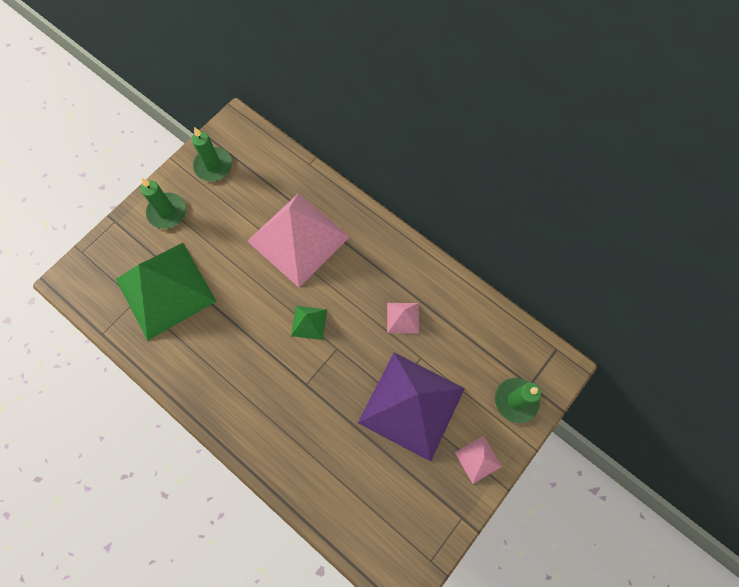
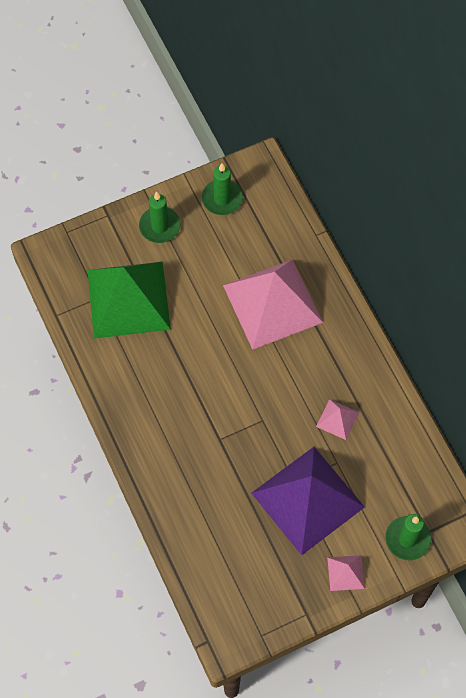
camera: 25 degrees right, 5 degrees down
green pyramid [291,306,327,340] -> none

